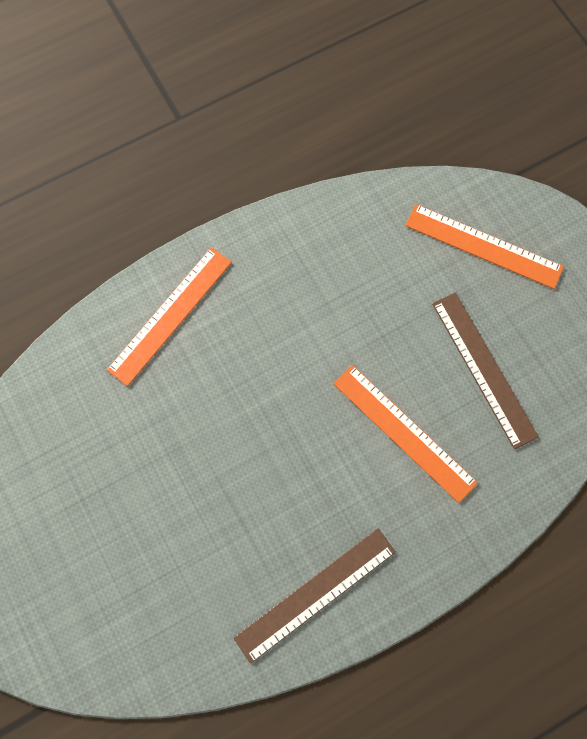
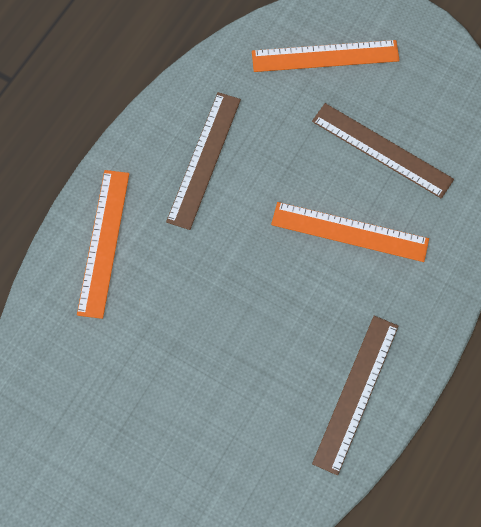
camera: 30 degrees left, 5 degrees down
none -> brown ruler [166,92,241,230]

